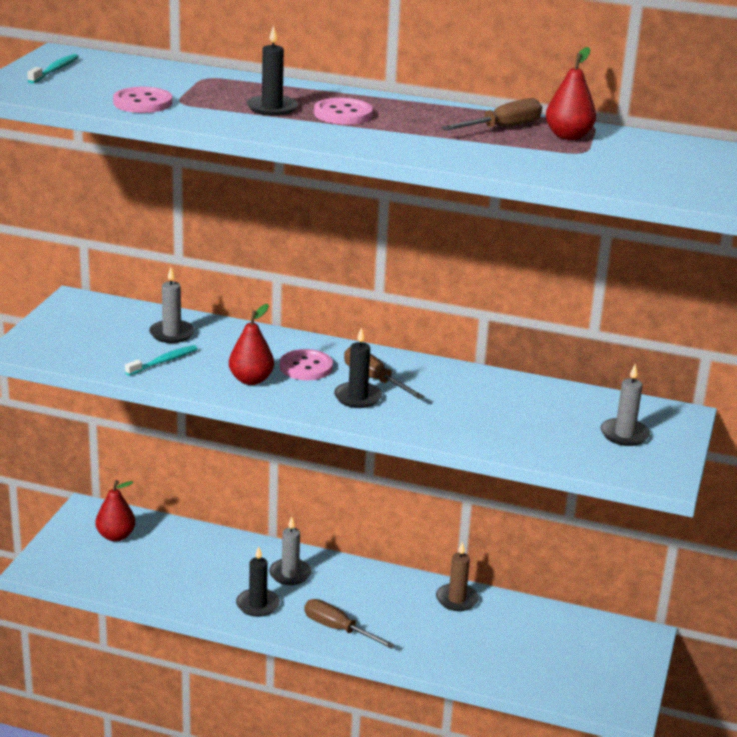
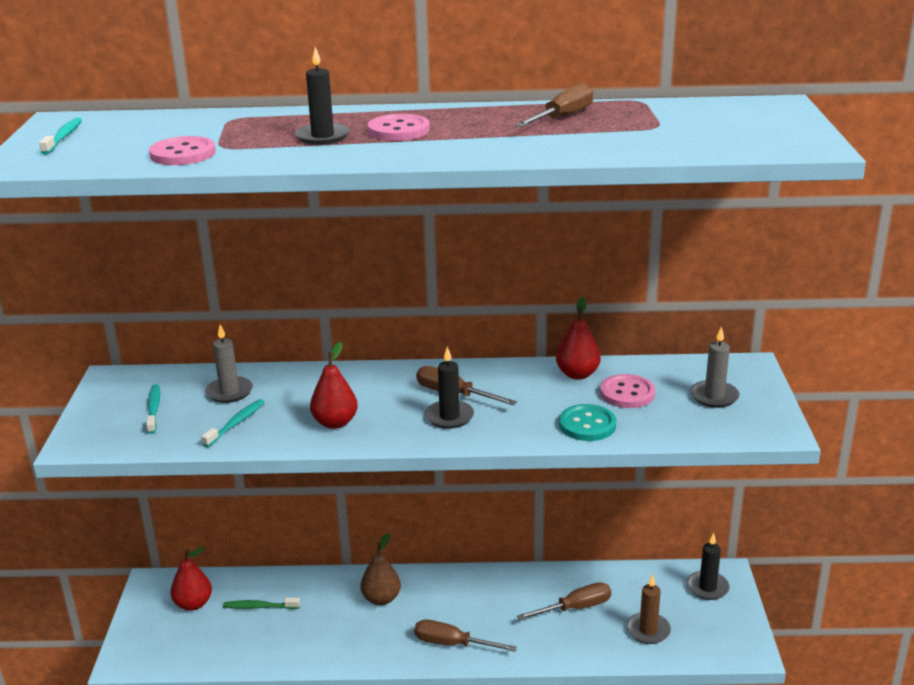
camera: 15 degrees left, 0 degrees up
black candle [236,546,280,617] -> black candle moved to [687,533,730,600]
grey candle [269,517,312,585] -> brown pear [360,533,401,605]
pink button [280,349,333,380] -> pink button moved to [600,374,655,408]
brown candle [436,541,479,611] -> brown candle moved to [626,574,671,644]
red pear [546,47,596,140] -> red pear moved to [556,297,601,380]
none -> turquoise toothbrush [146,384,160,434]
none -> green toothbrush [223,598,300,609]
none -> brown screwdriver [517,582,611,620]
none -> turquoise button [559,404,617,441]

